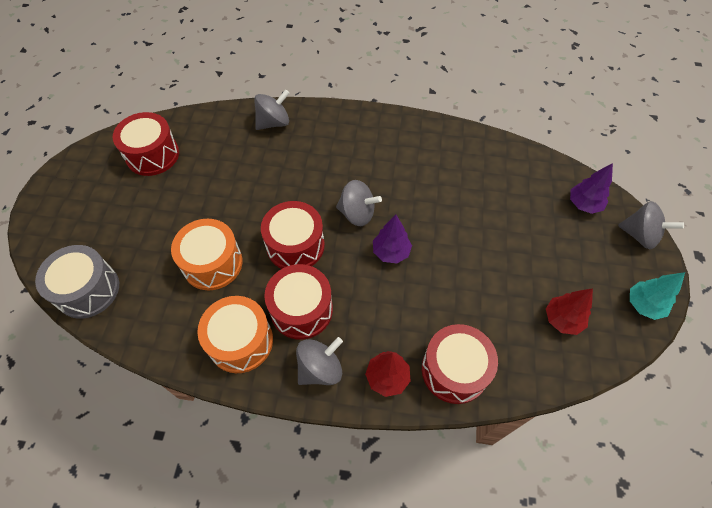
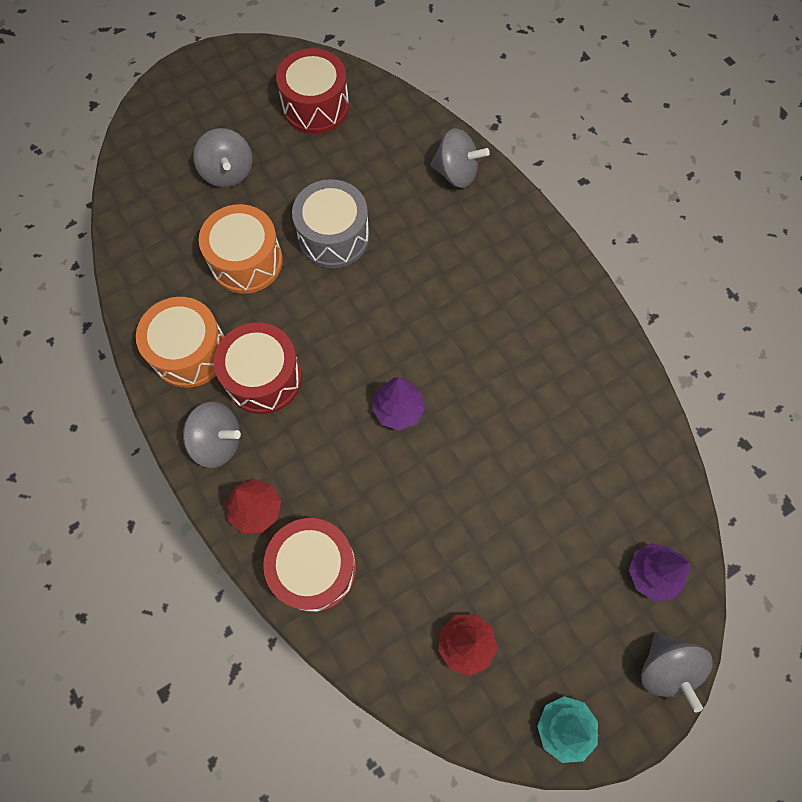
camera: 50 degrees right, 10 degrees up
grey drum [35,245,119,319] -> grey drum moved to [292,179,369,268]
red drum [261,201,325,269] -> none
grey spinning top [336,180,382,226] -> grey spinning top moved to [193,128,252,187]

